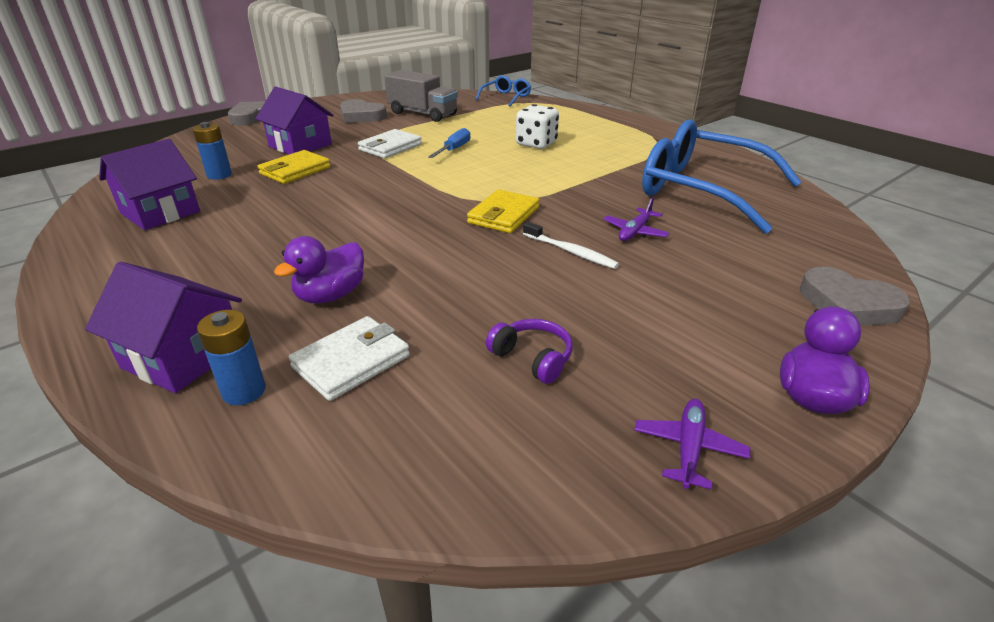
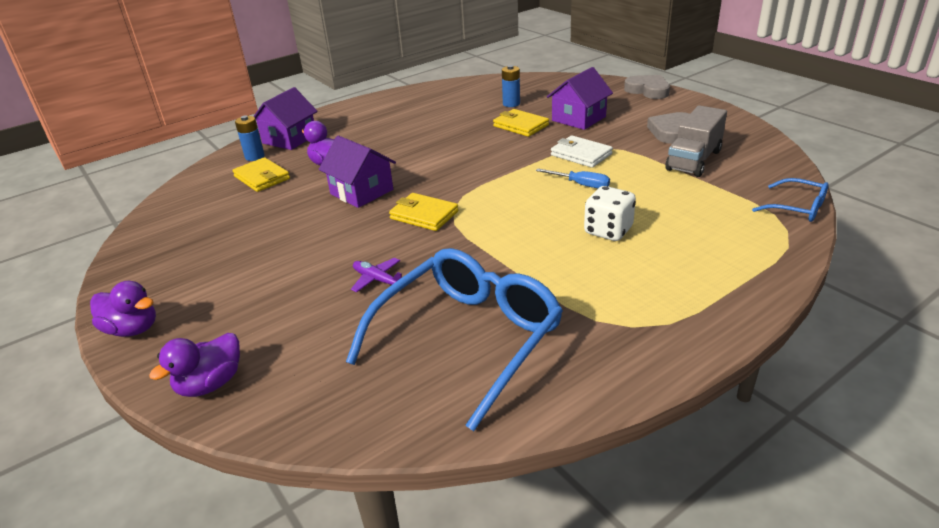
camera: 95 degrees right, 0 degrees up
purple house [99,139,200,230] -> purple house moved to [319,135,396,208]
white wallet [289,316,410,401] -> yellow wallet [232,157,290,192]
purple headphones [486,319,572,384] -> none
white toothbrush [523,222,619,269] -> none
purple plane [634,399,750,489] -> none
grey heart [800,267,910,326] -> purple duck [149,333,240,397]

